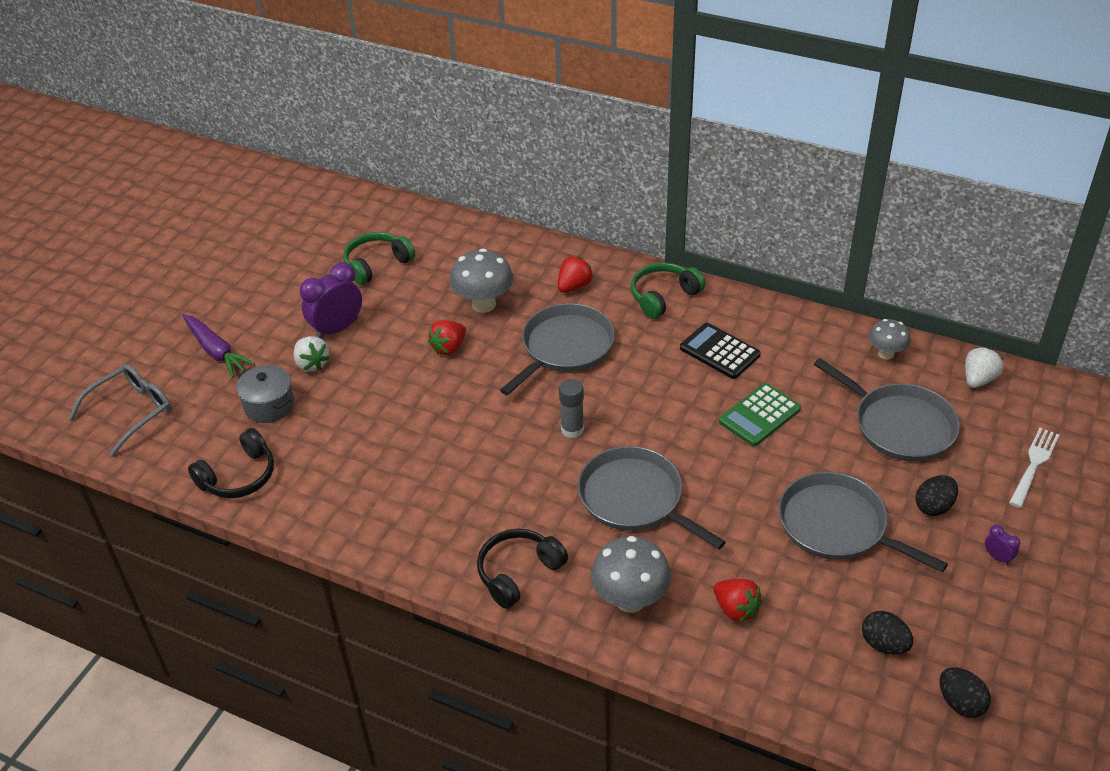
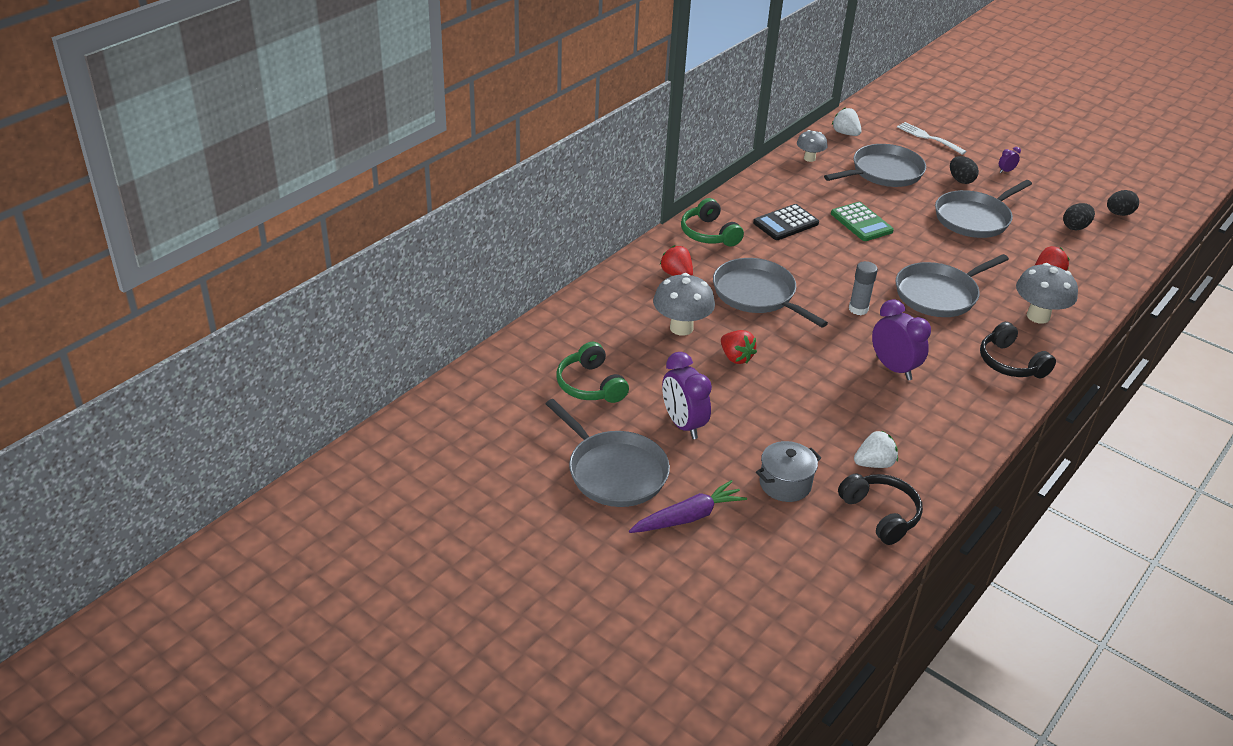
camera: 80 degrees left, 5 degrees down
grey glasses [68,364,172,457] -> none
white strawberry [293,336,330,371] -> white strawberry moved to [854,431,898,468]
none -> grey pan [546,399,670,507]
none -> purple clock [872,299,931,380]

